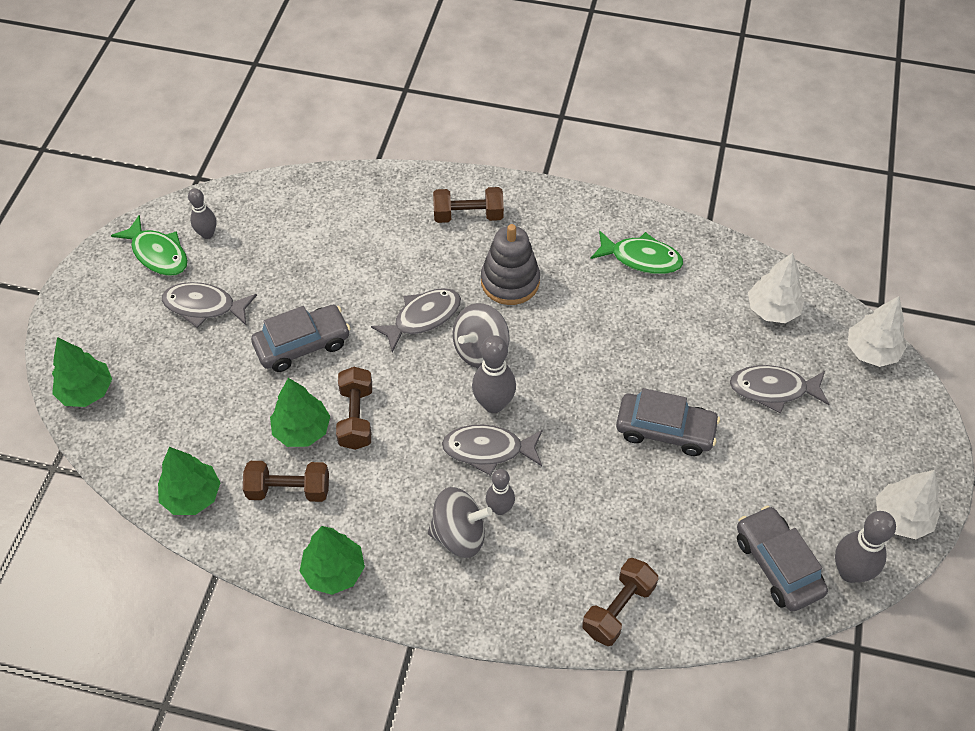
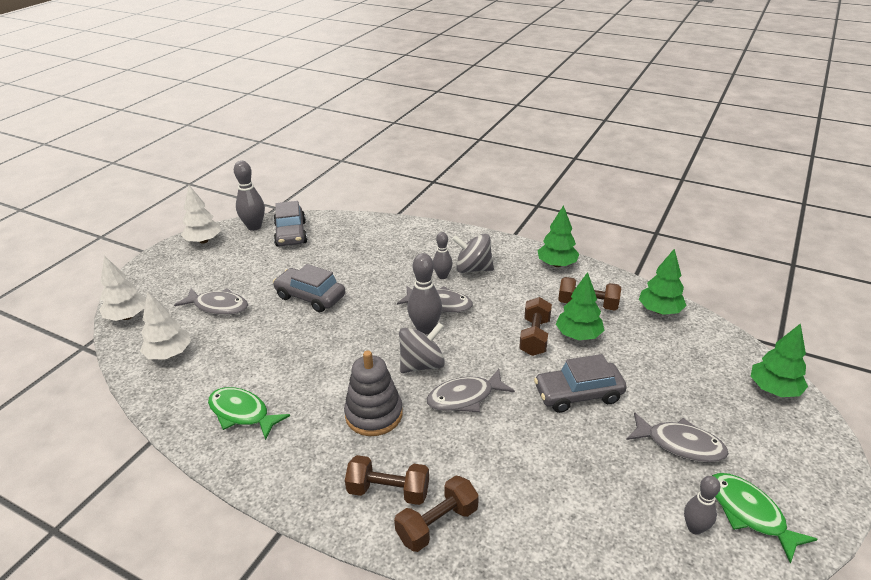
camera: 165 degrees left, 20 degrees down
brown dumbbell [582,558,658,646] -> brown dumbbell moved to [394,475,479,552]

